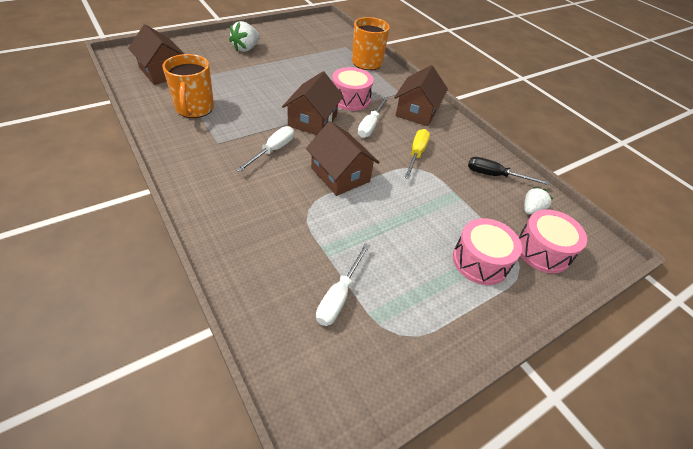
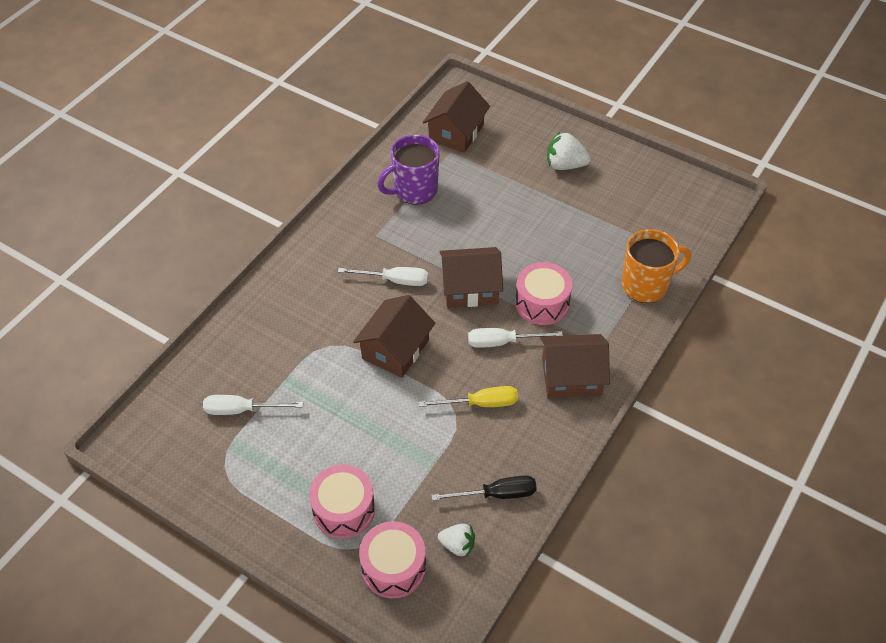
camera: 70 degrees right, 5 degrees up
orange mug [162,54,214,118] -> purple mug [377,135,440,205]
black screwdriver [468,157,549,185] -> black screwdriver turned 90 degrees clockwise [431,475,537,501]

